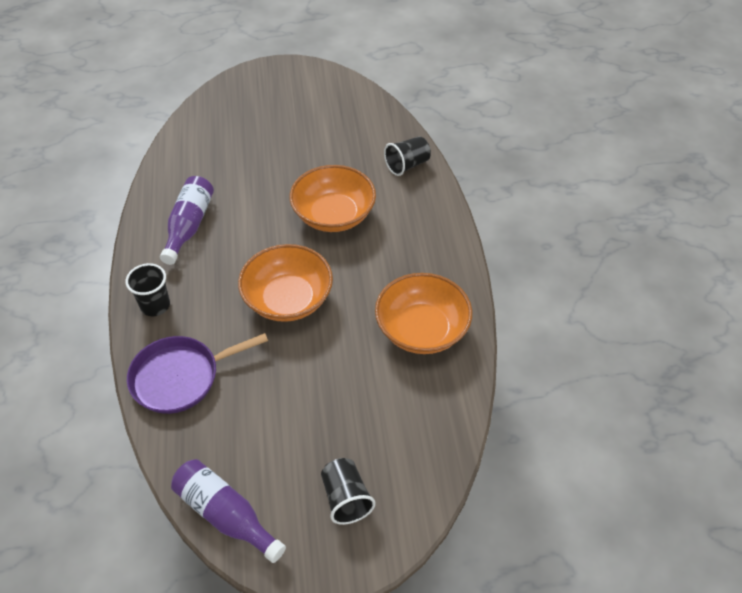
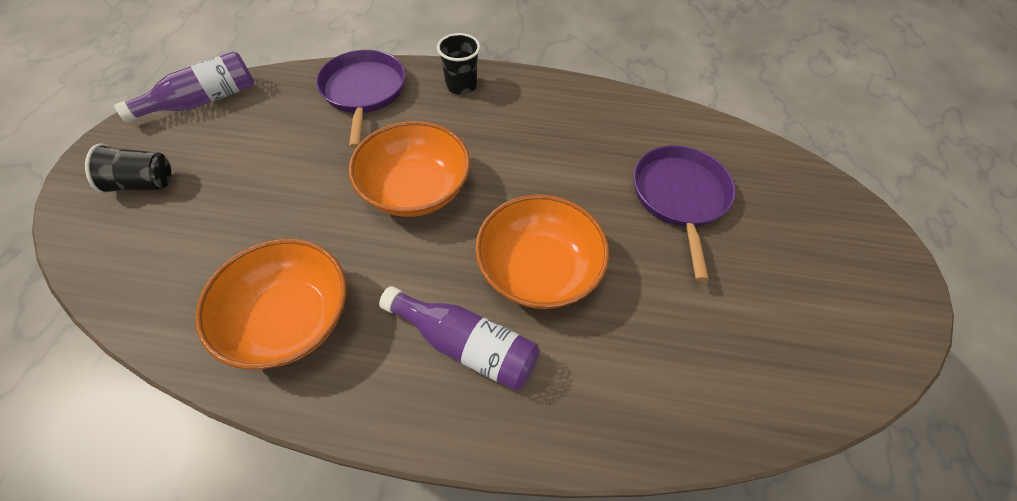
camera: 105 degrees right, 5 degrees up
purple bottle [160,176,214,265] -> purple bottle moved to [379,286,540,391]
black cup [384,136,431,176] -> none
none -> purple pan [633,145,736,281]

